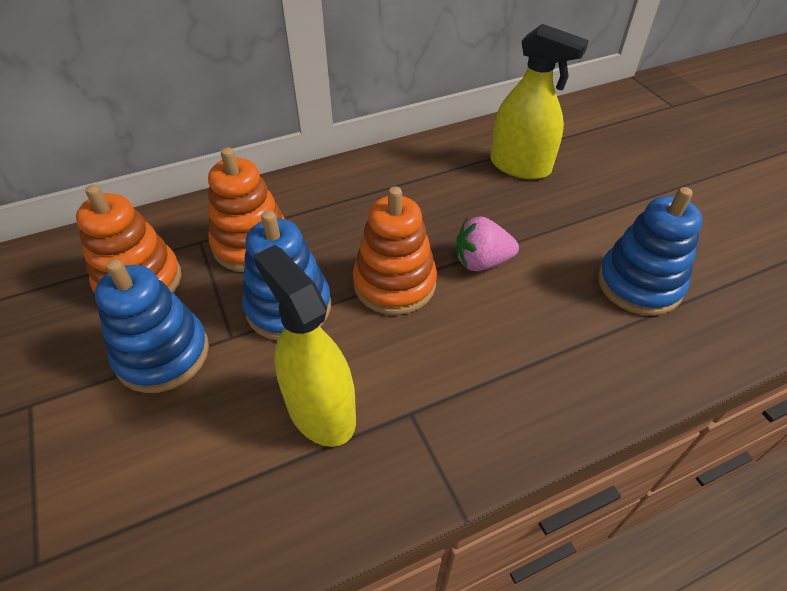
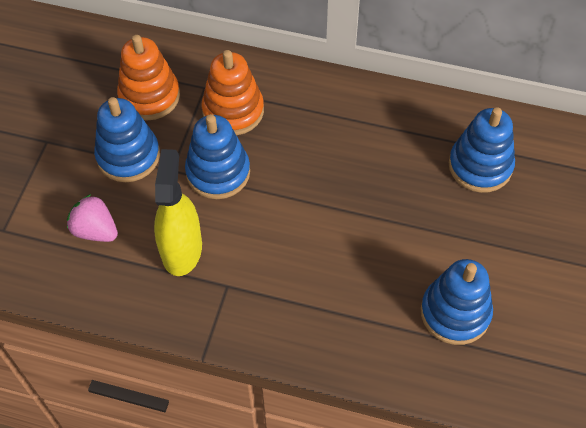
camera: 40 degrees right, 10 degrees up
orange stacking toy [353,186,437,315] -> none
pink strawberry [457,216,519,271] -> pink strawberry moved to [67,194,118,242]
yellow spray bottle [490,24,589,179] -> blue stacking toy [449,107,515,193]

